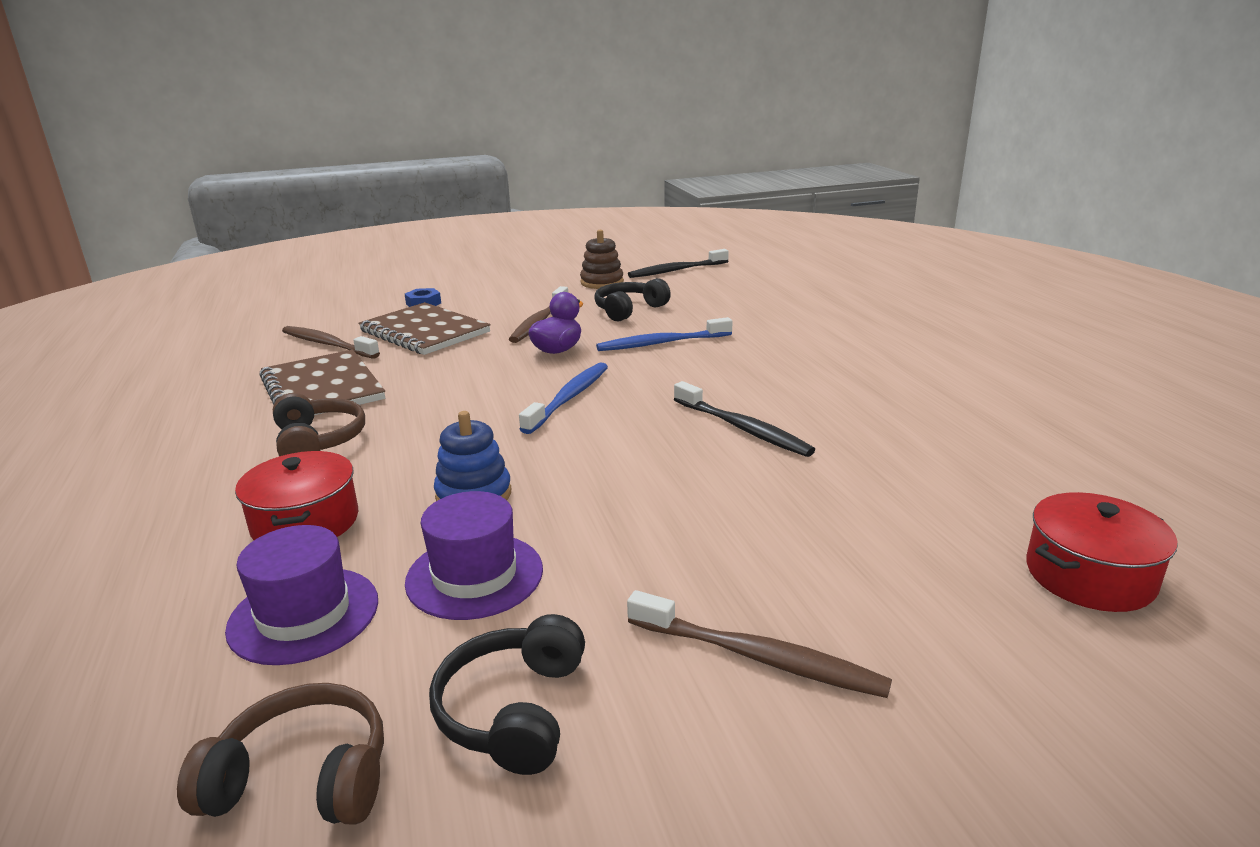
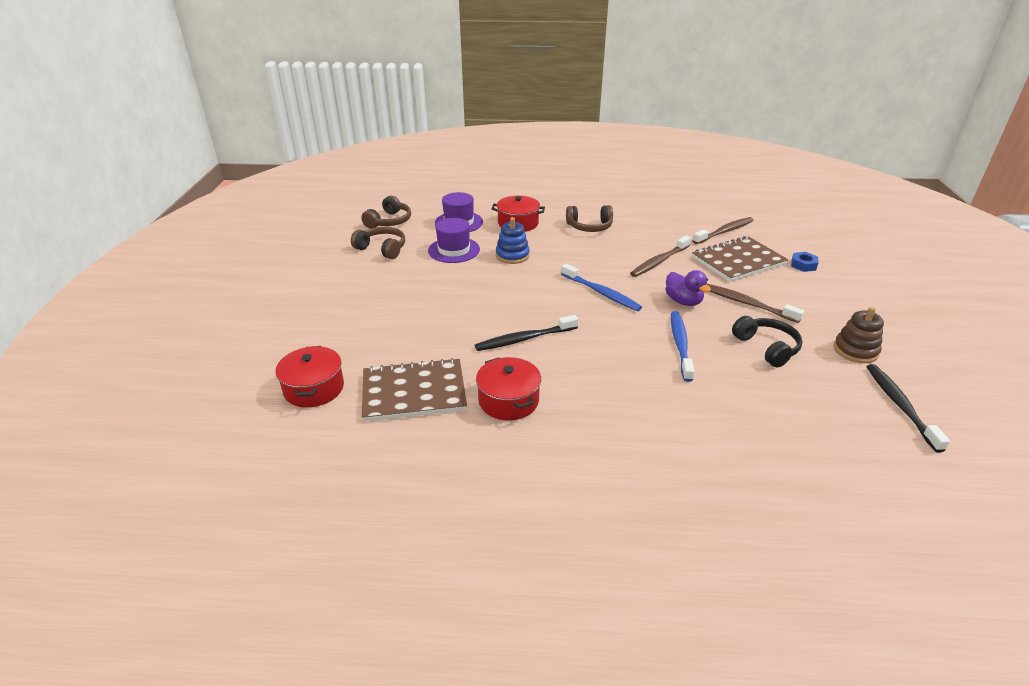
camera: 110 degrees right, 10 degrees up
brown notebook [259,350,385,415] -> brown notebook moved to [362,358,467,422]
black headphones [429,614,585,775] -> brown headphones [351,227,405,259]
brown toothbrush [627,590,892,698] -> brown toothbrush moved to [630,236,691,277]
none -> red pot [476,357,541,420]

